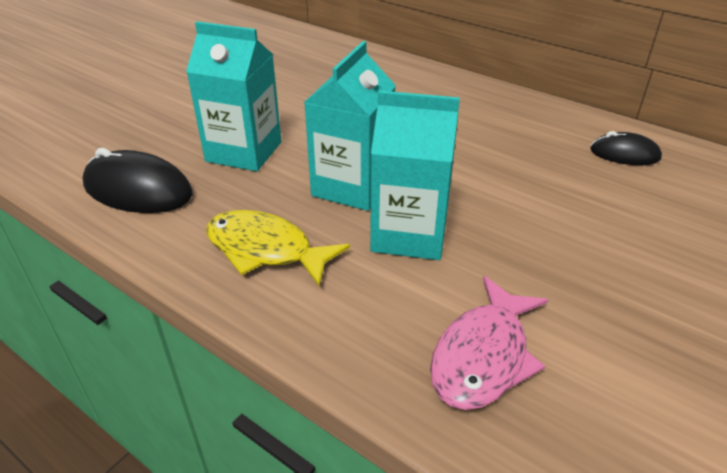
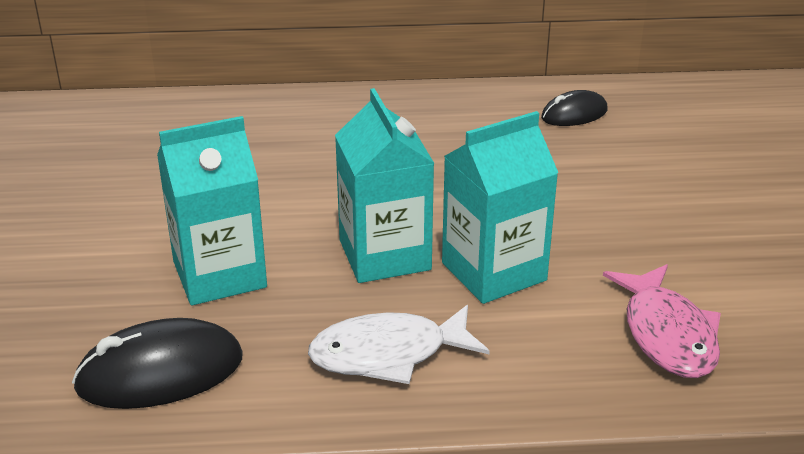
camera: 40 degrees left, 5 degrees down
yellow fish [206,210,350,287] -> white fish [308,305,490,384]

